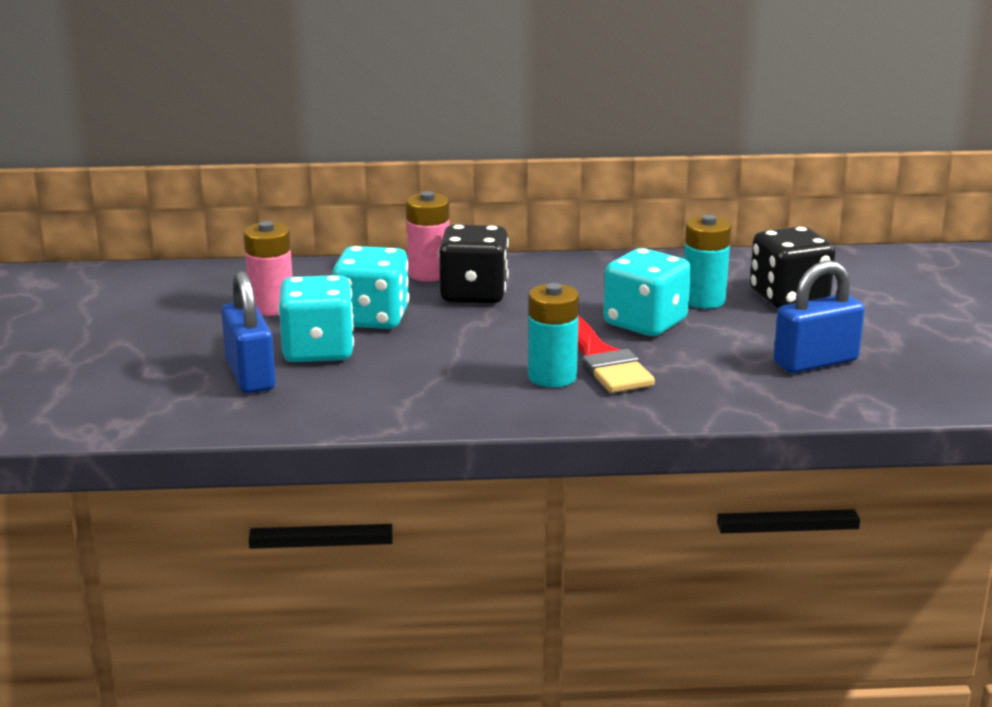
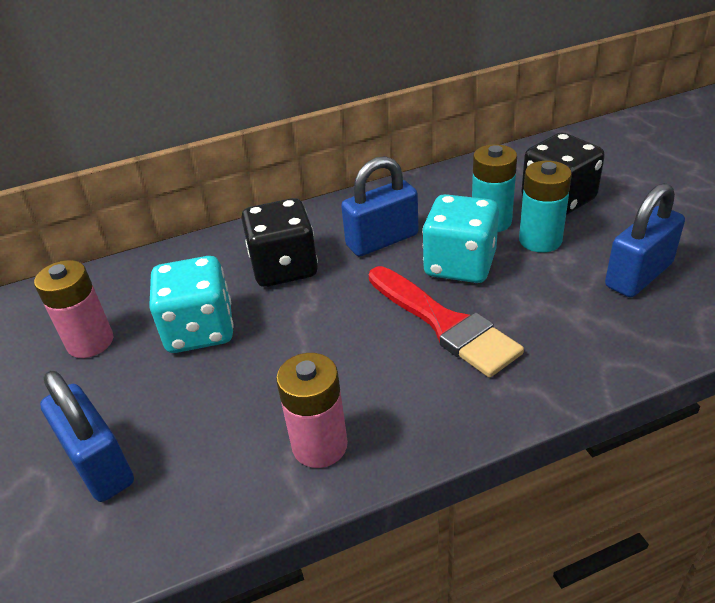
camera: 15 degrees left, 15 degrees up
turquoise dice [278,275,354,362] -> none
pink battery [406,191,450,282] -> pink battery moved to [276,353,348,468]
turquoise battery [528,283,579,387] -> turquoise battery moved to [519,161,572,253]
none -> blue padlock [341,156,419,256]

